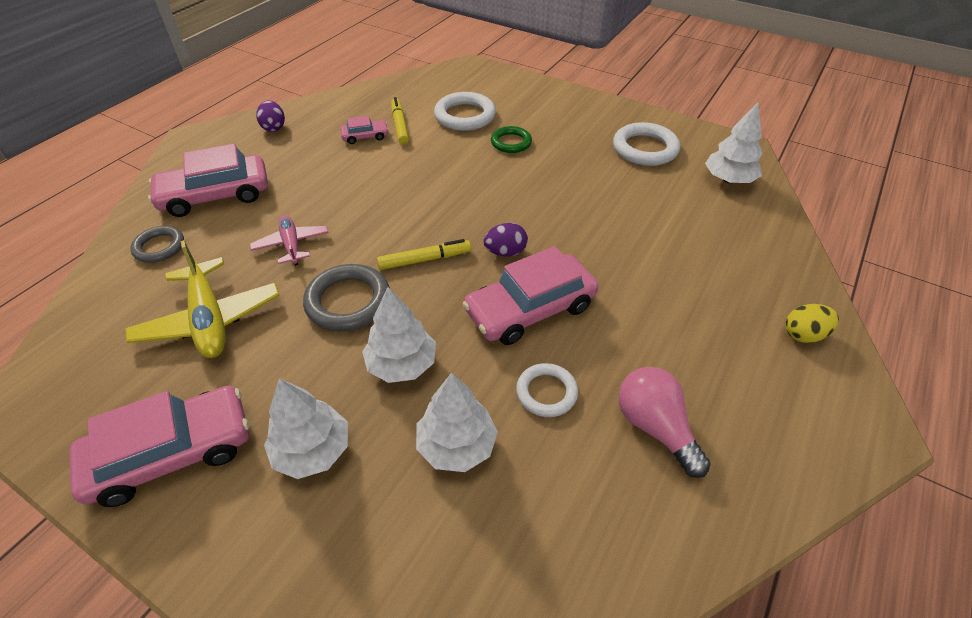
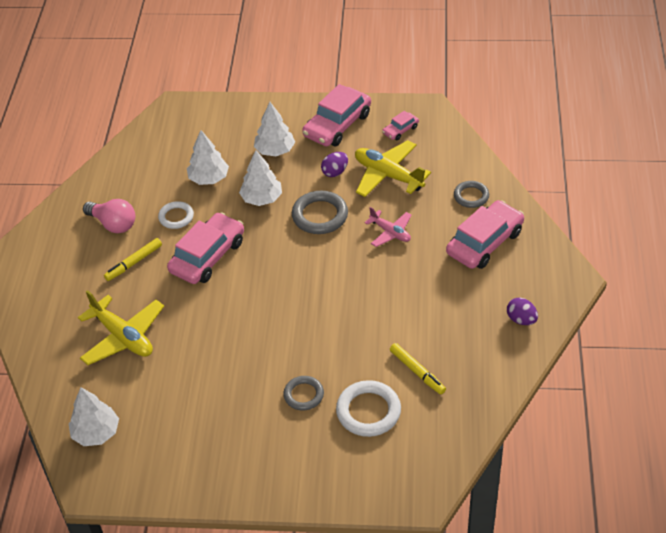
camera: 155 degrees right, 0 degrees up
pink car [340,116,389,144] -> pink car moved to [382,111,419,140]
yellow marker [377,239,471,270] -> yellow marker moved to [104,238,162,281]
purple egg [484,223,528,257] -> purple egg moved to [321,152,348,177]
green ring [491,126,532,153] -> grey ring [283,376,324,411]
white ring [613,122,680,166] -> none
yellow egg [785,304,839,343] -> none
none -> yellow plane [78,290,164,365]

